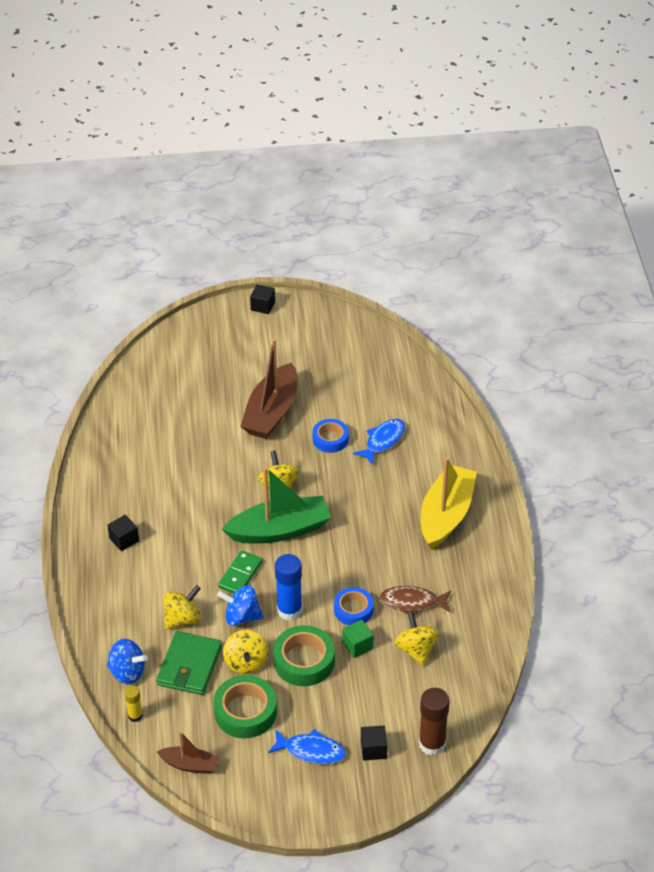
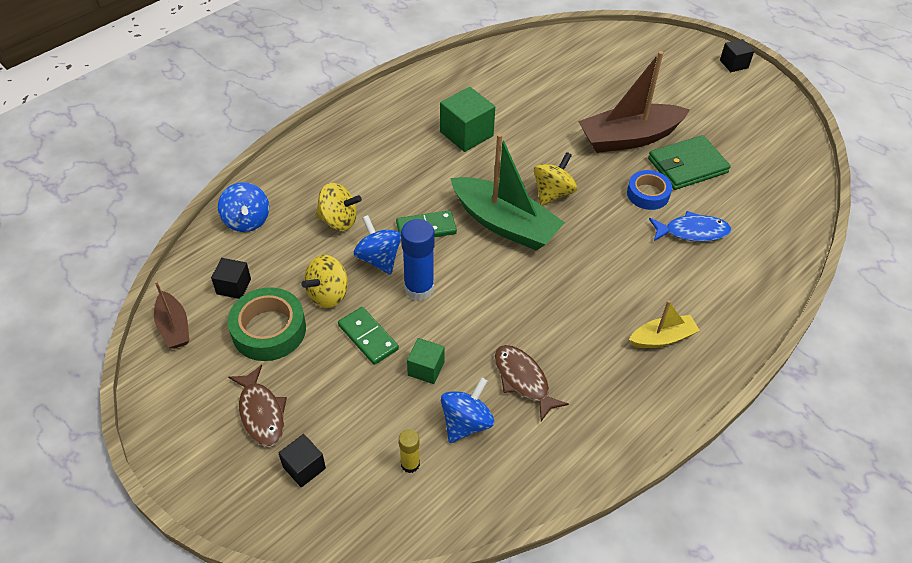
camera: 50 degrees right, 5 degrees up
black cube [107,515,139,551] -> black cube moved to [211,258,251,299]
yellow glue stick [124,685,143,722] -> yellow glue stick moved to [399,429,420,473]
green wallet [156,631,222,695] -> green wallet moved to [648,135,731,190]
blue fish [268,729,346,764] -> brown fish [228,365,287,447]
green tape [273,625,335,686] -> green domino [338,307,399,365]
blue tape [334,587,374,625] -> none
yellow spinning top [395,611,439,666] -> blue spinning top [441,377,494,443]
brown glue stick [419,688,450,756] -> none
yellow boat [421,457,477,549] -> yellow boat [629,300,700,348], size x0.52
none -> green cube [440,87,495,152]

